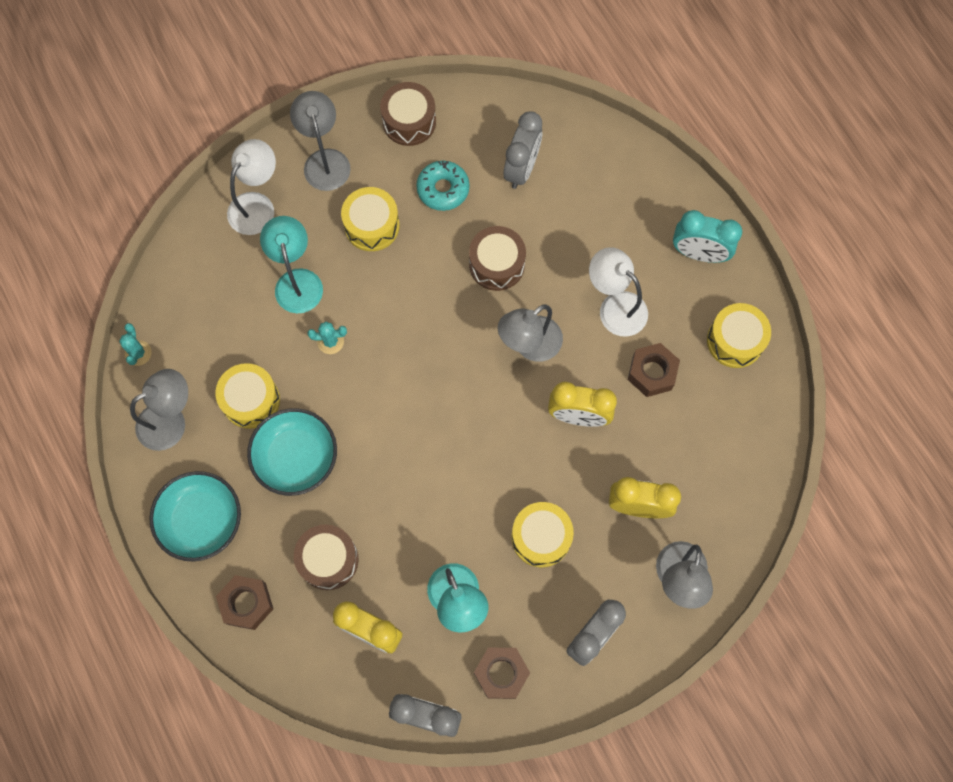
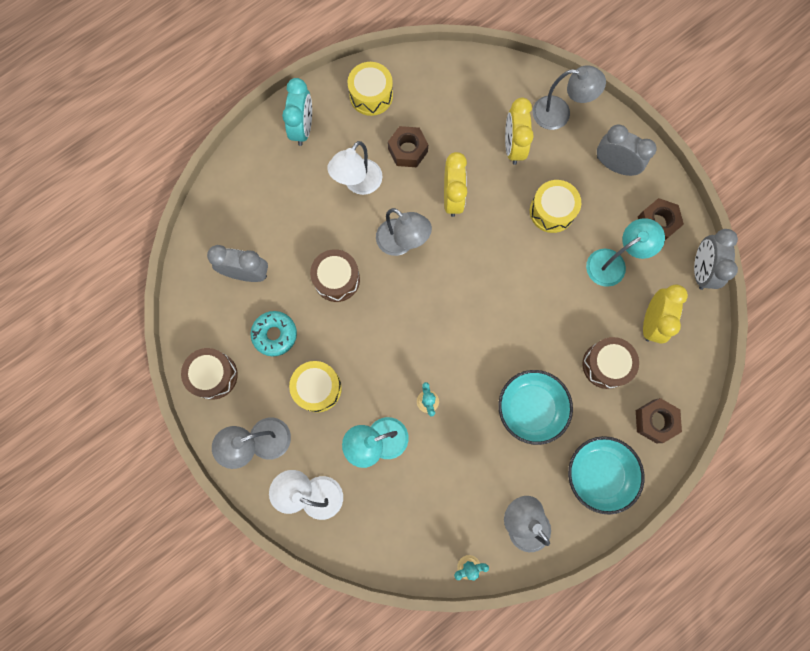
camera: 100 degrees left, 5 degrees up
yellow drum [215,363,280,429] -> none

